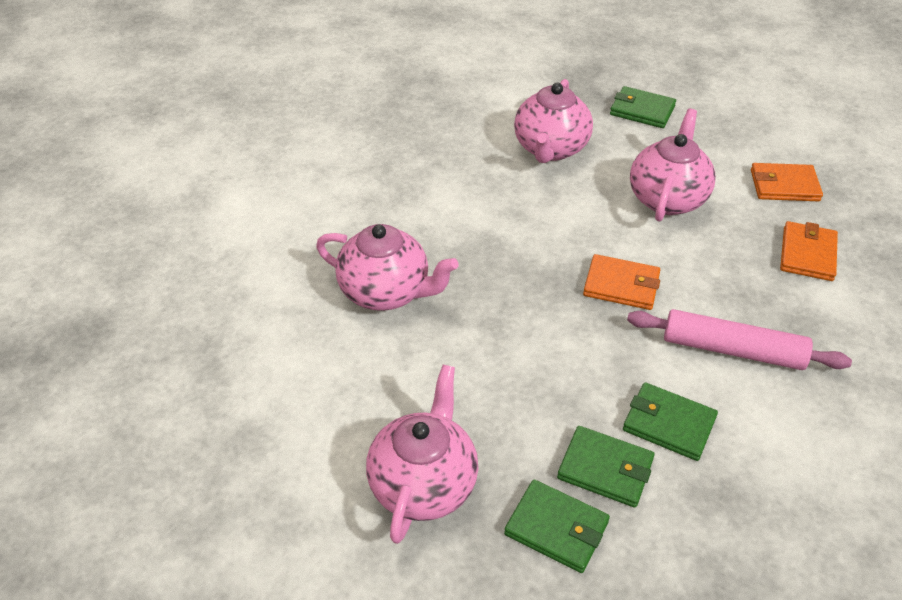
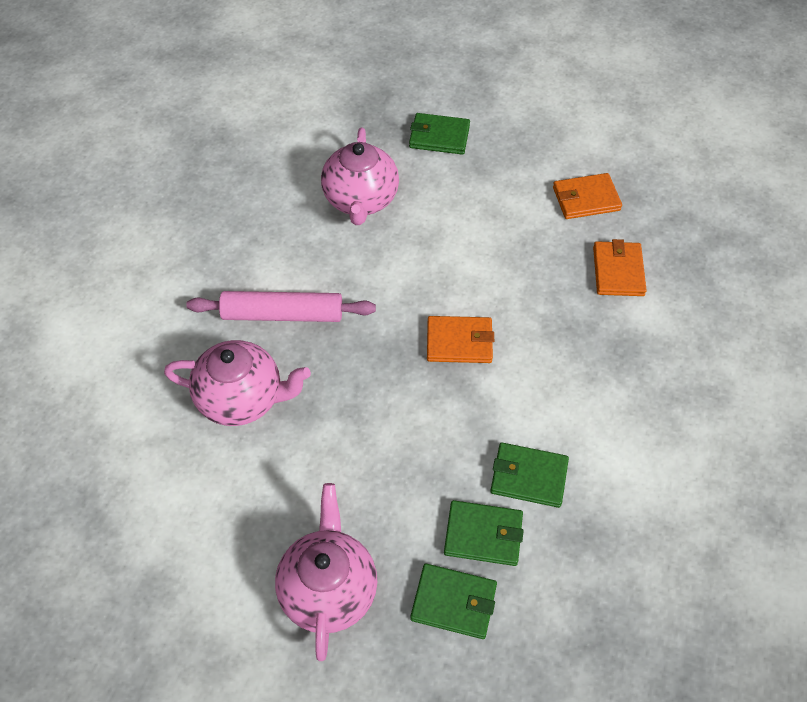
camera: 15 degrees left, 10 degrees up
pink rolling pin [627,309,852,370] -> pink rolling pin moved to [186,291,376,322]
pink teapot [630,109,716,222] -> none

